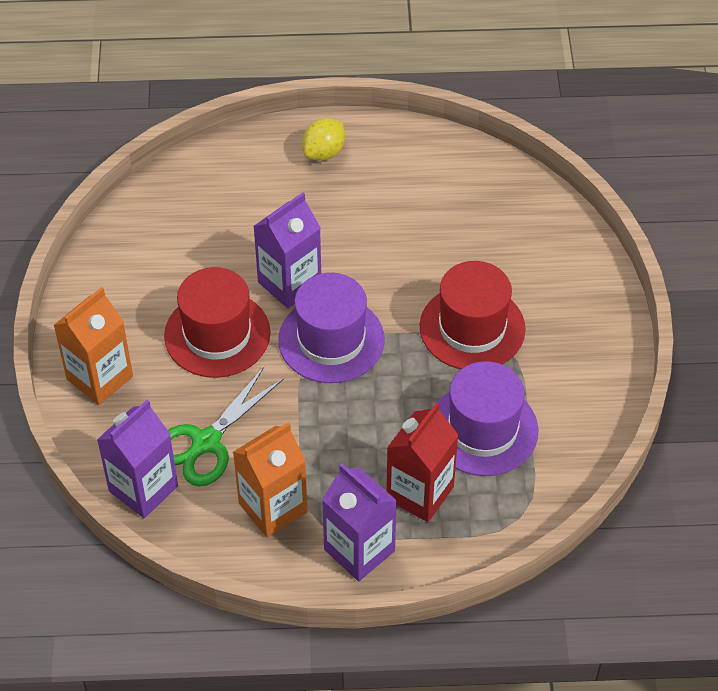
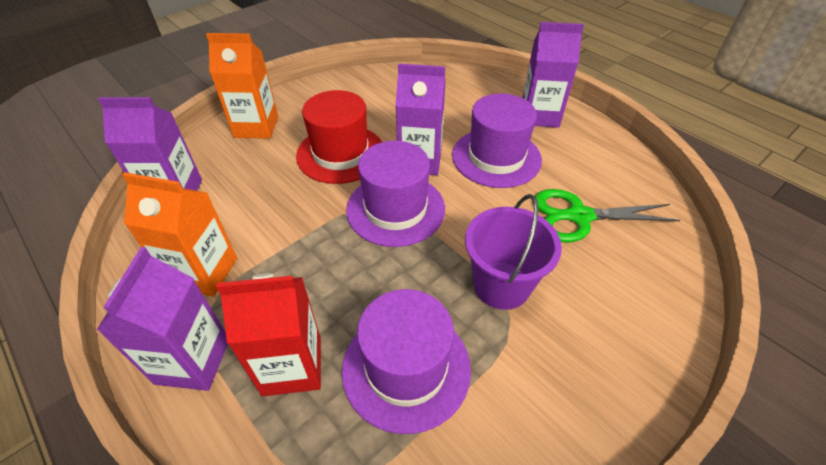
camera: 50 degrees right, 5 degrees down
green scissors [168,367,284,487] -> green scissors moved to [535,189,680,242]
yellow lemon [302,118,345,161] -> purple carton [523,22,584,128]
red hat [420,261,526,370] -> purple bucket [465,194,562,310]
none -> purple hat [452,94,542,188]

